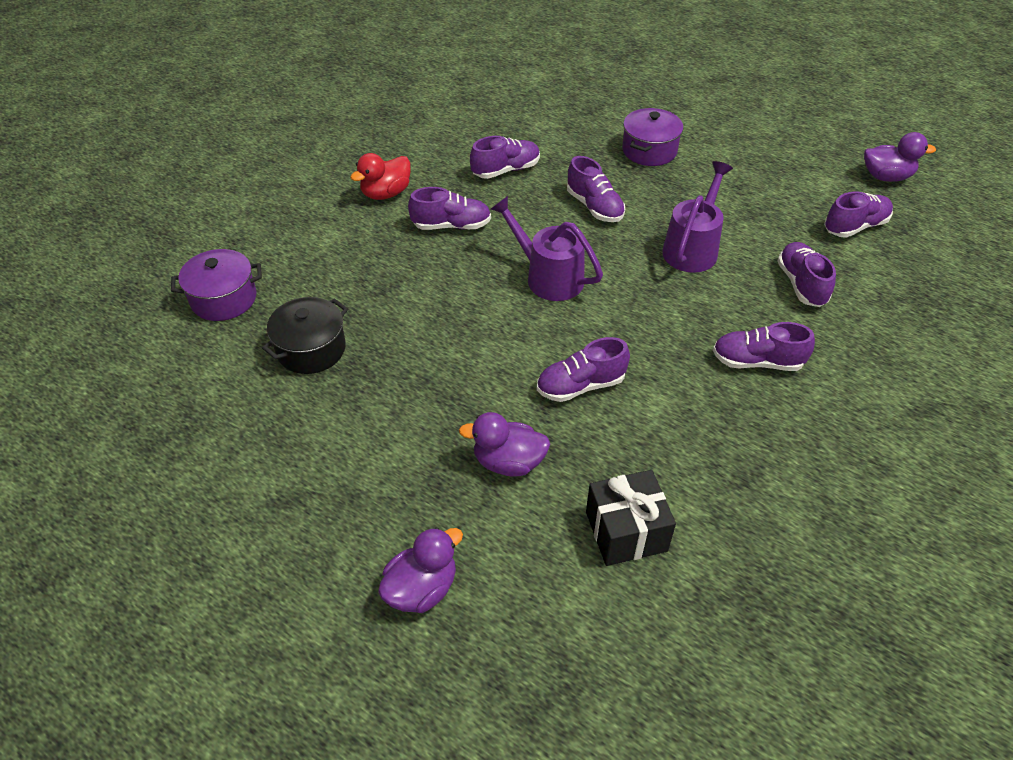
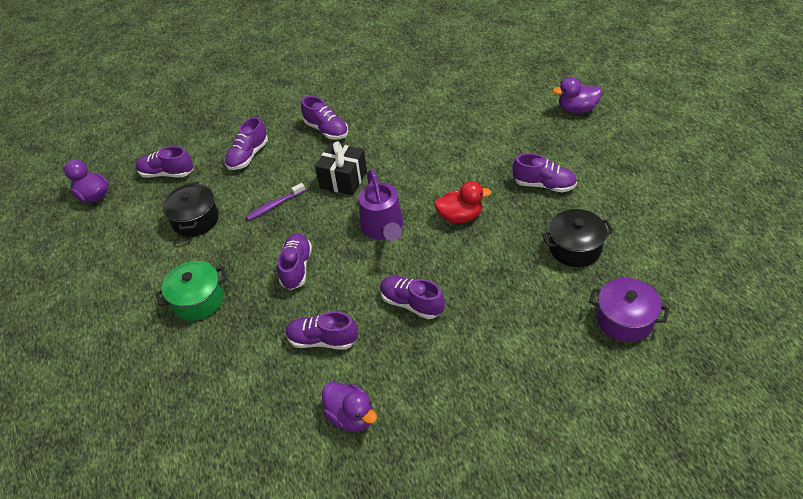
camera: 140 degrees left, 0 degrees up
red duck [350,153,411,200] -> red duck moved to [434,181,492,224]
purple duck [459,412,550,477] -> purple duck moved to [322,382,377,432]
purple shoe [537,337,630,402] -> purple shoe moved to [512,153,577,193]
black gift [586,470,676,566] -> black gift moved to [315,141,367,195]
purple pot [622,108,683,166] -> green pot [155,261,227,321]
purple watering can [662,161,733,273] -> purple toothbrush [246,183,305,220]
none -> black pot [162,182,219,237]

